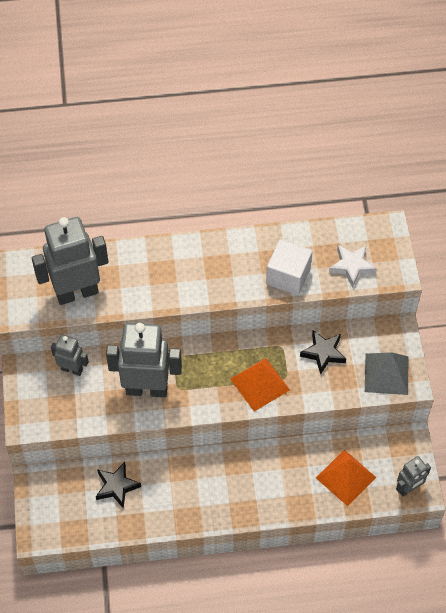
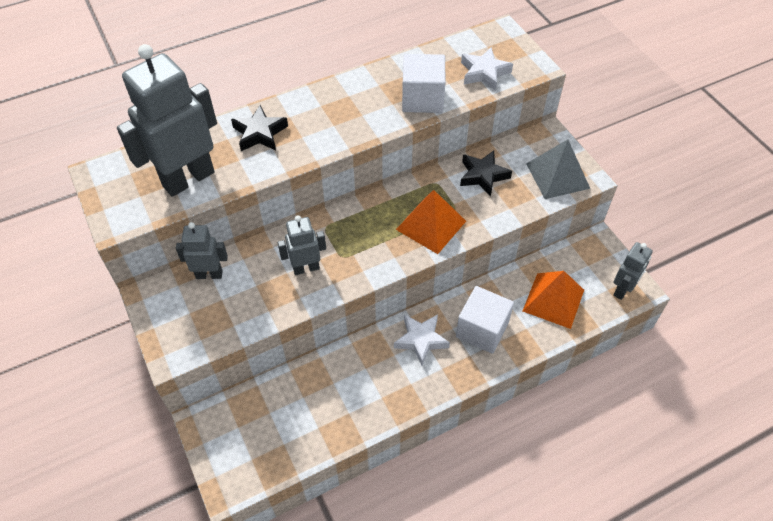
camera: 20 degrees left, 5 degrees down
black star [96,462,141,509] -> black star moved to [231,105,288,151]
grey robot [106,323,182,397] -> grey robot [278,216,326,275], size x0.52
none -> white star [394,314,450,365]
none -> white cube [456,286,514,354]

